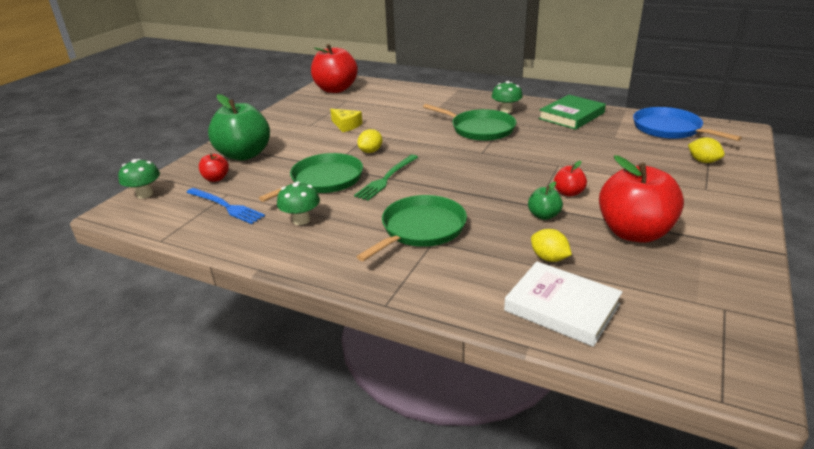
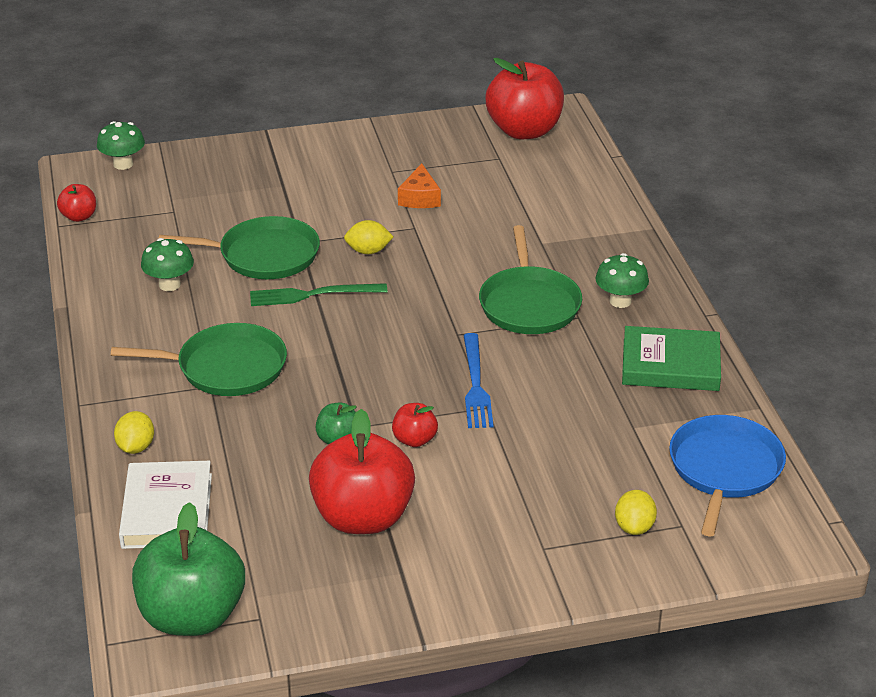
camera: 50 degrees right, 5 degrees up
blue fork [186,188,265,224] -> blue fork moved to [464,333,493,428]
red apple [199,153,229,182] -> red apple moved to [57,184,96,222]
green apple [208,94,270,161] -> green apple moved to [132,502,245,636]
yellow cheese [330,109,363,132] -> orange cheese [398,163,441,208]
yellow lemon [531,229,572,262] -> yellow lemon moved to [114,411,154,454]

